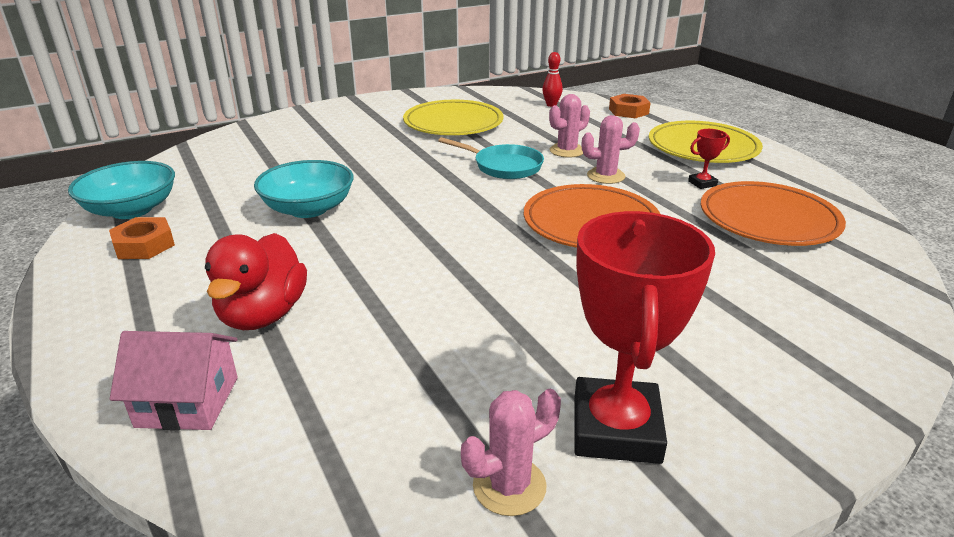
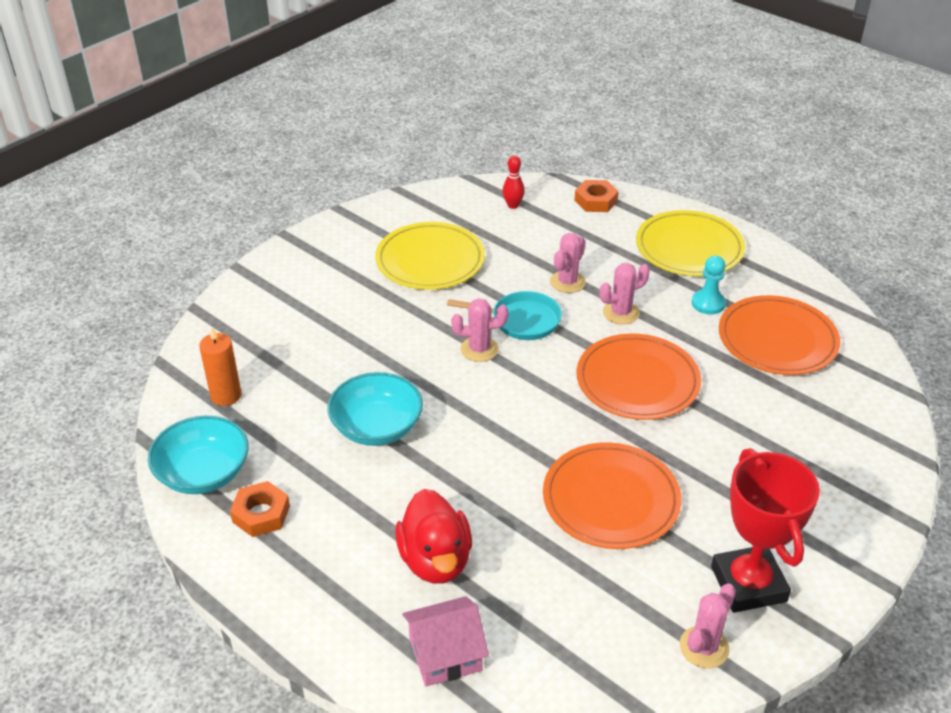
camera: 20 degrees left, 10 degrees up
red trophy [688,129,730,189] -> turquoise pawn [692,256,726,314]
none -> orange candle [199,327,241,406]
none -> pink cactus [451,298,508,362]
none -> orange plate [543,442,682,549]

